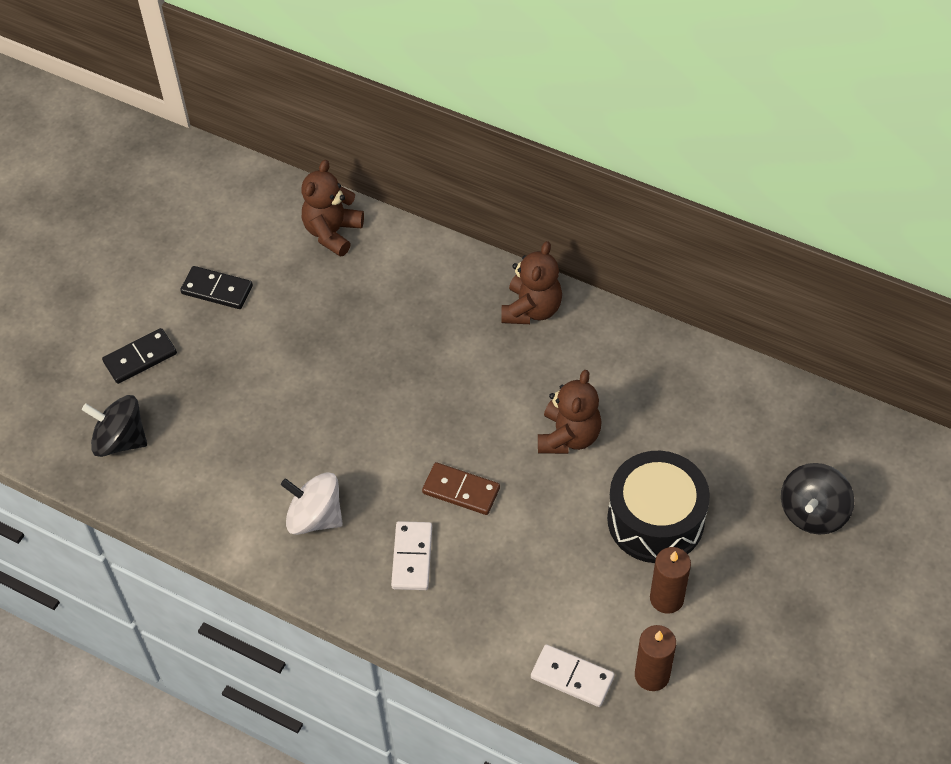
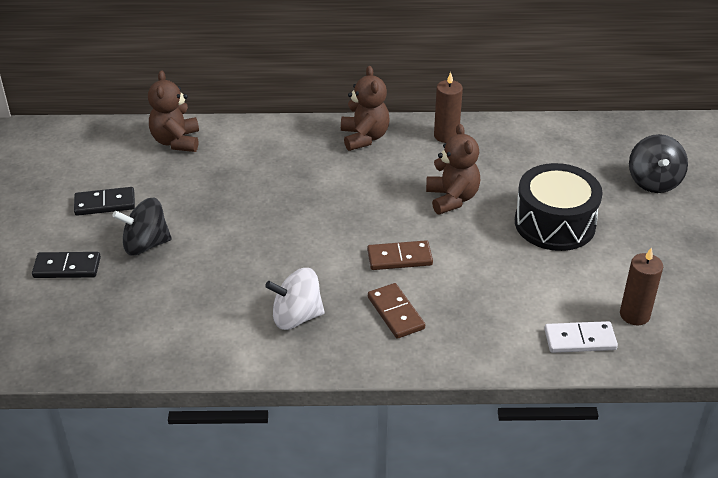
camera: 30 degrees left, 15 degrees down
black spinning top [82,395,147,457] -> black spinning top moved to [112,197,172,255]
black domino [102,328,177,384] -> black domino turned 60 degrees clockwise [32,252,101,278]
white domino [391,521,432,590] -> brown domino [368,283,425,339]
brown candle [650,547,691,614] -> brown candle moved to [434,72,463,143]

